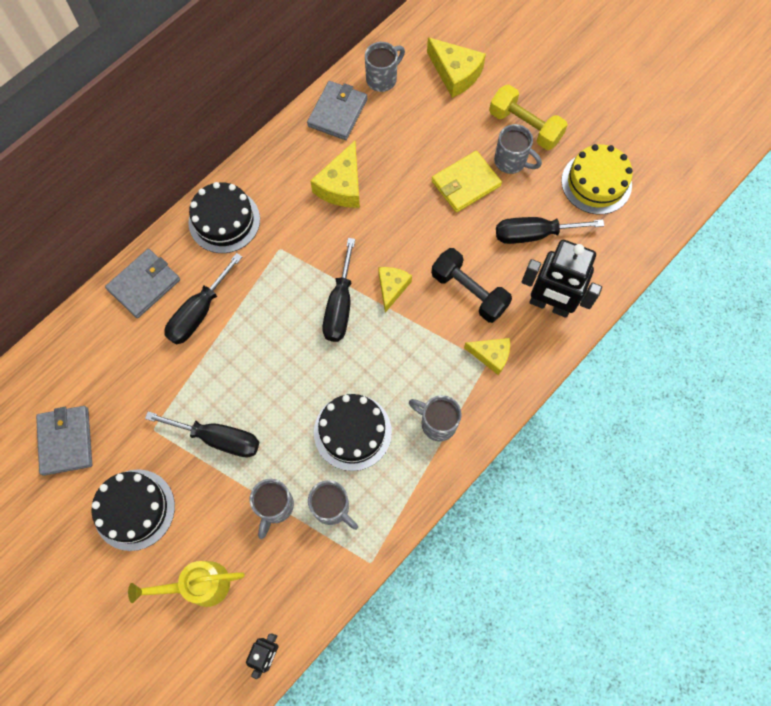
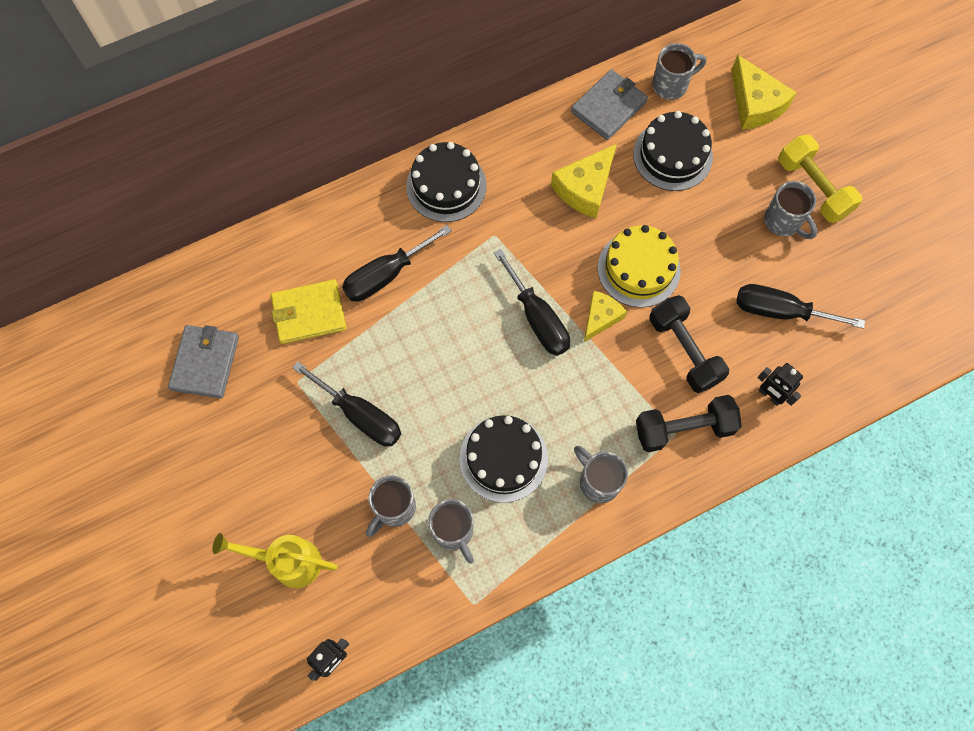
camera: 20 degrees right, 0 degrees up
black cake [92,469,175,551] -> black cake moved to [633,111,713,191]
grey wallet [105,249,180,318] -> none
black screwdriver [322,238,355,342] -> black screwdriver turned 60 degrees counterclockwise [494,249,570,356]
yellow wallet [431,151,502,213] -> yellow wallet moved to [271,279,347,344]
yellow cheese [464,338,510,375] -> black dumbbell [636,395,742,452]
black robot [522,240,602,318] -> black robot [757,363,803,406], size x0.52
yellow cake [561,144,633,214] -> yellow cake moved to [598,225,681,308]

